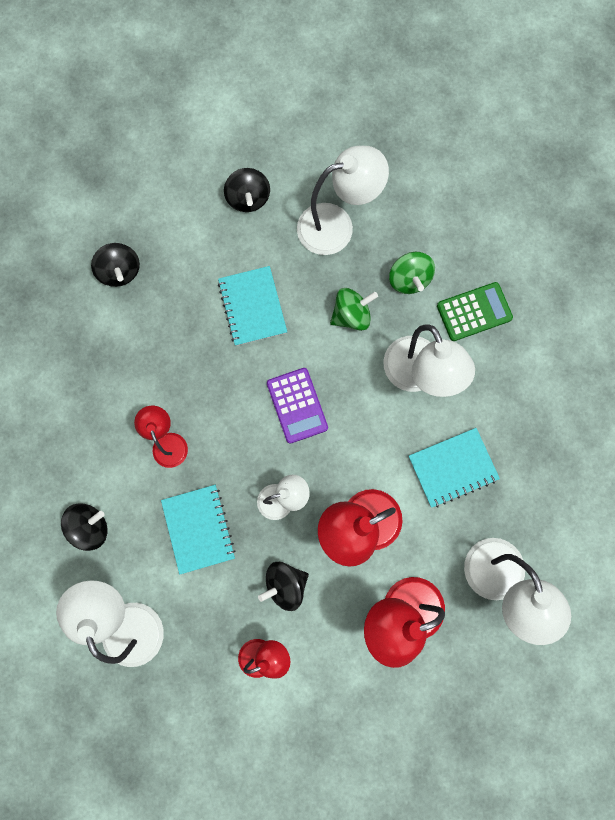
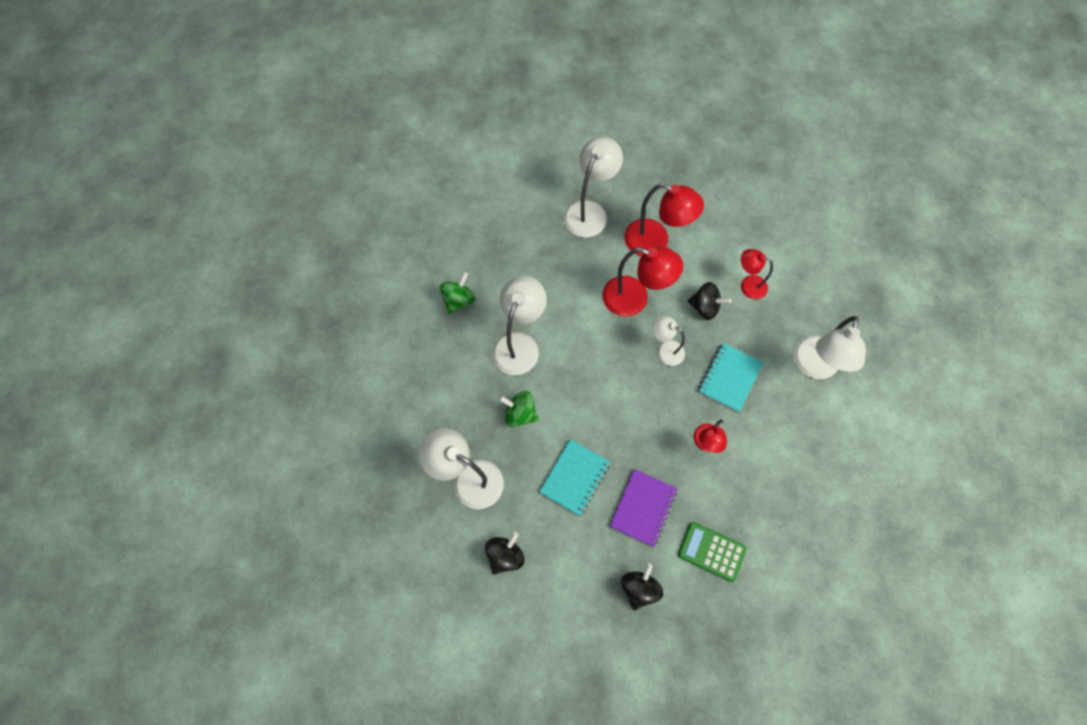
camera: 135 degrees left, 10 degrees down
black spinning top [61,504,108,551] -> none
purple calculator [267,368,328,444] -> none
green spinning top [389,252,435,294] -> green spinning top moved to [440,272,475,314]
turquoise notebook [409,428,500,508] -> none
green calculator [437,282,513,341] -> green calculator moved to [678,522,746,582]
none -> purple notebook [610,469,677,547]

